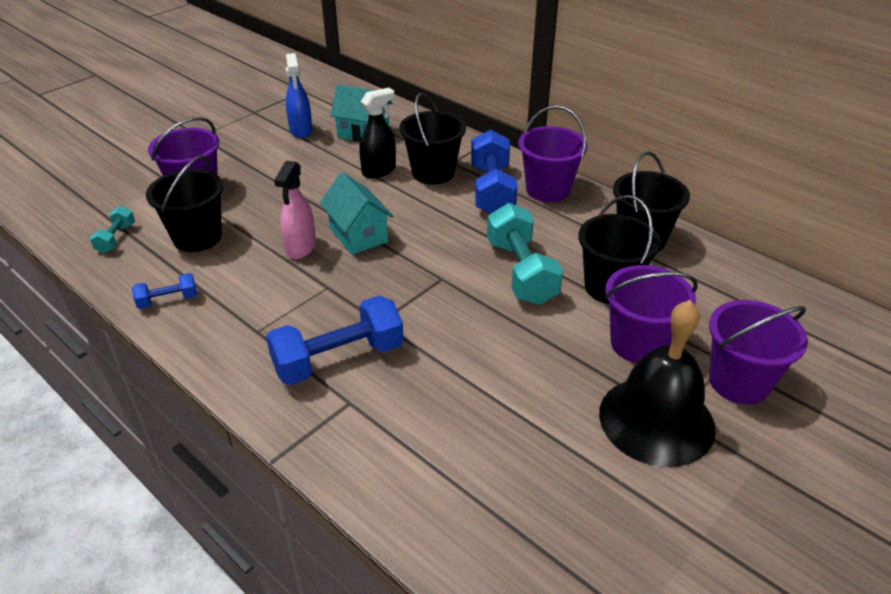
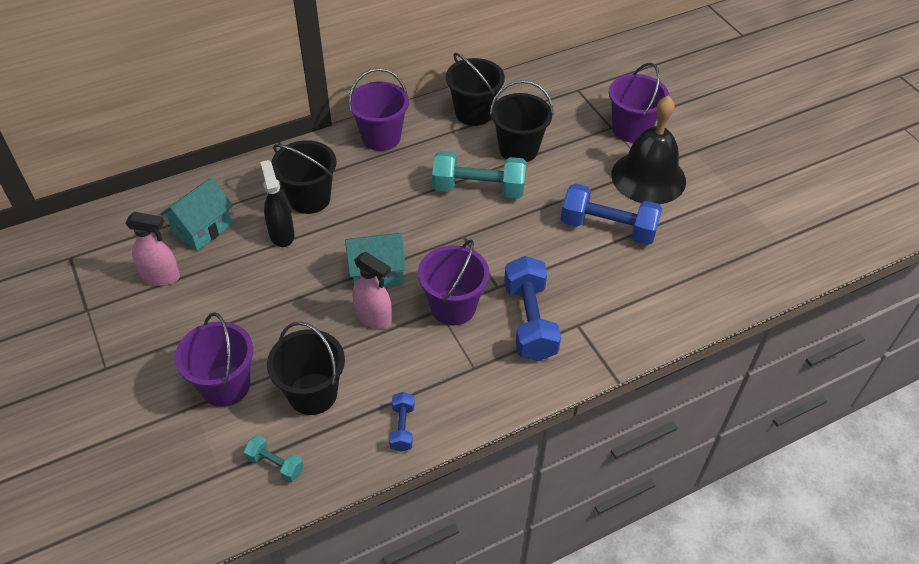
camera: 70 degrees left, 10 degrees up
blue spray bottle [286,53,312,138] -> pink spray bottle [125,212,180,286]
blue dumbbell [471,130,518,214] -> blue dumbbell moved to [561,183,662,245]
purple bucket [605,265,698,363] -> purple bucket moved to [418,240,489,325]

